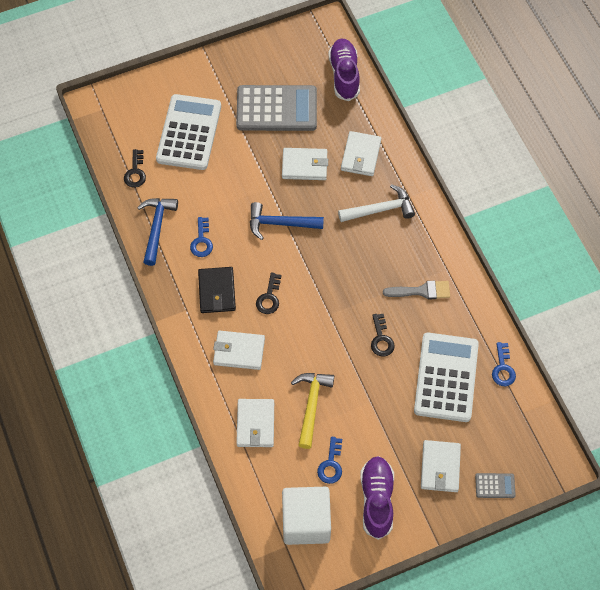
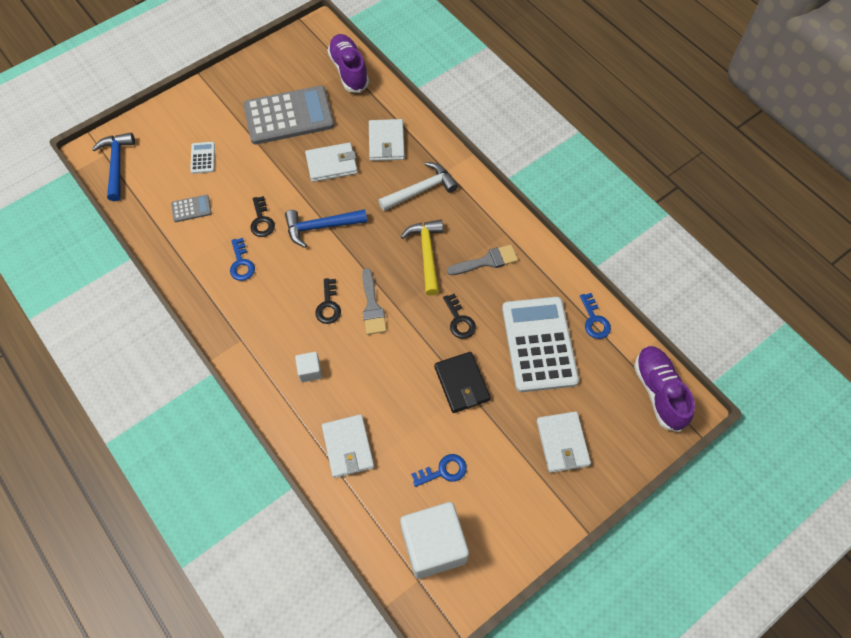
camera: 15 degrees left, 0 degrees up
black key [124,149,146,188] -> black key moved to [251,196,275,237]
blue hammer [137,198,178,266] -> blue hammer moved to [92,133,135,201]
white calculator [156,94,221,170] -> white calculator [190,142,215,174], size x0.42
black wallet [198,267,236,313] -> black wallet moved to [434,352,491,413]
white wallet [213,331,265,370] -> white cube [295,352,322,382]
yellow hammer [291,373,334,449] -> yellow hammer moved to [401,220,443,296]
blue key [317,437,342,484] -> blue key turned 105 degrees counterclockwise [411,454,467,487]
purple shoe [360,456,394,540] -> purple shoe moved to [634,346,695,432]
grey calculator [475,473,516,498] -> grey calculator moved to [171,195,212,222]
none -> grey brush [362,268,387,335]

